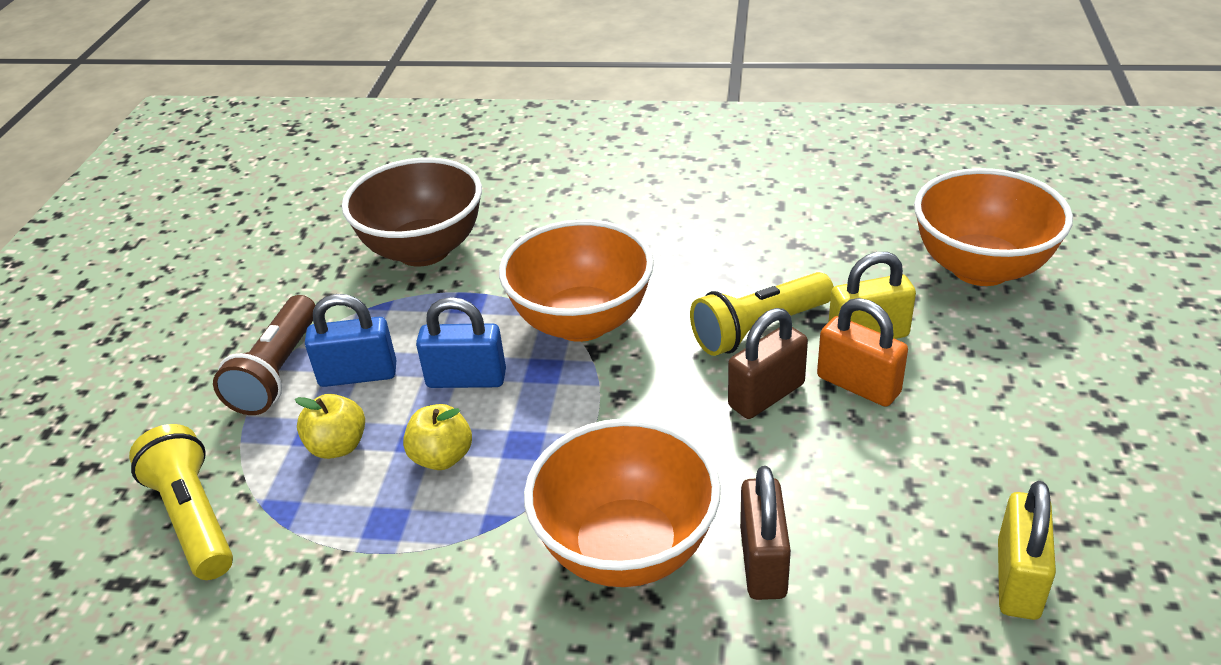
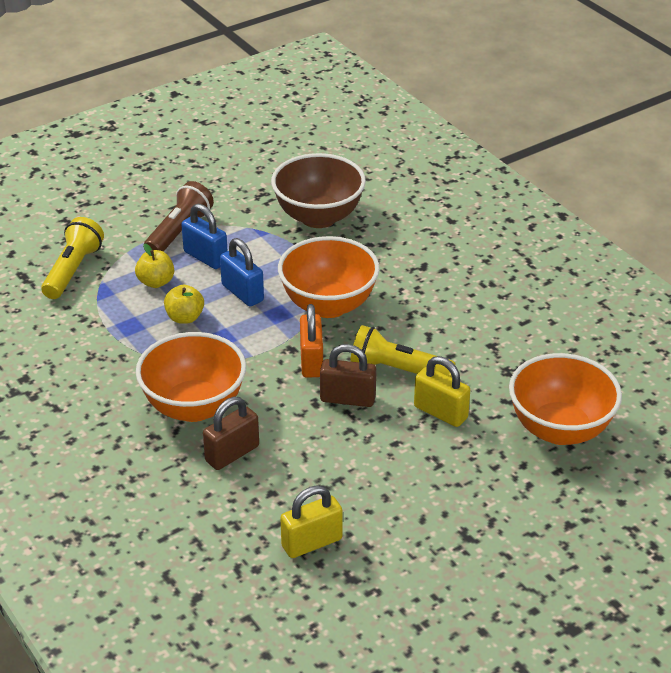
camera: 45 degrees right, 0 degrees up
brown flashlight [213,295,316,415] -> brown flashlight turned 150 degrees clockwise [144,181,214,252]
orange padlock [817,298,908,407] -> orange padlock moved to [300,304,323,378]

